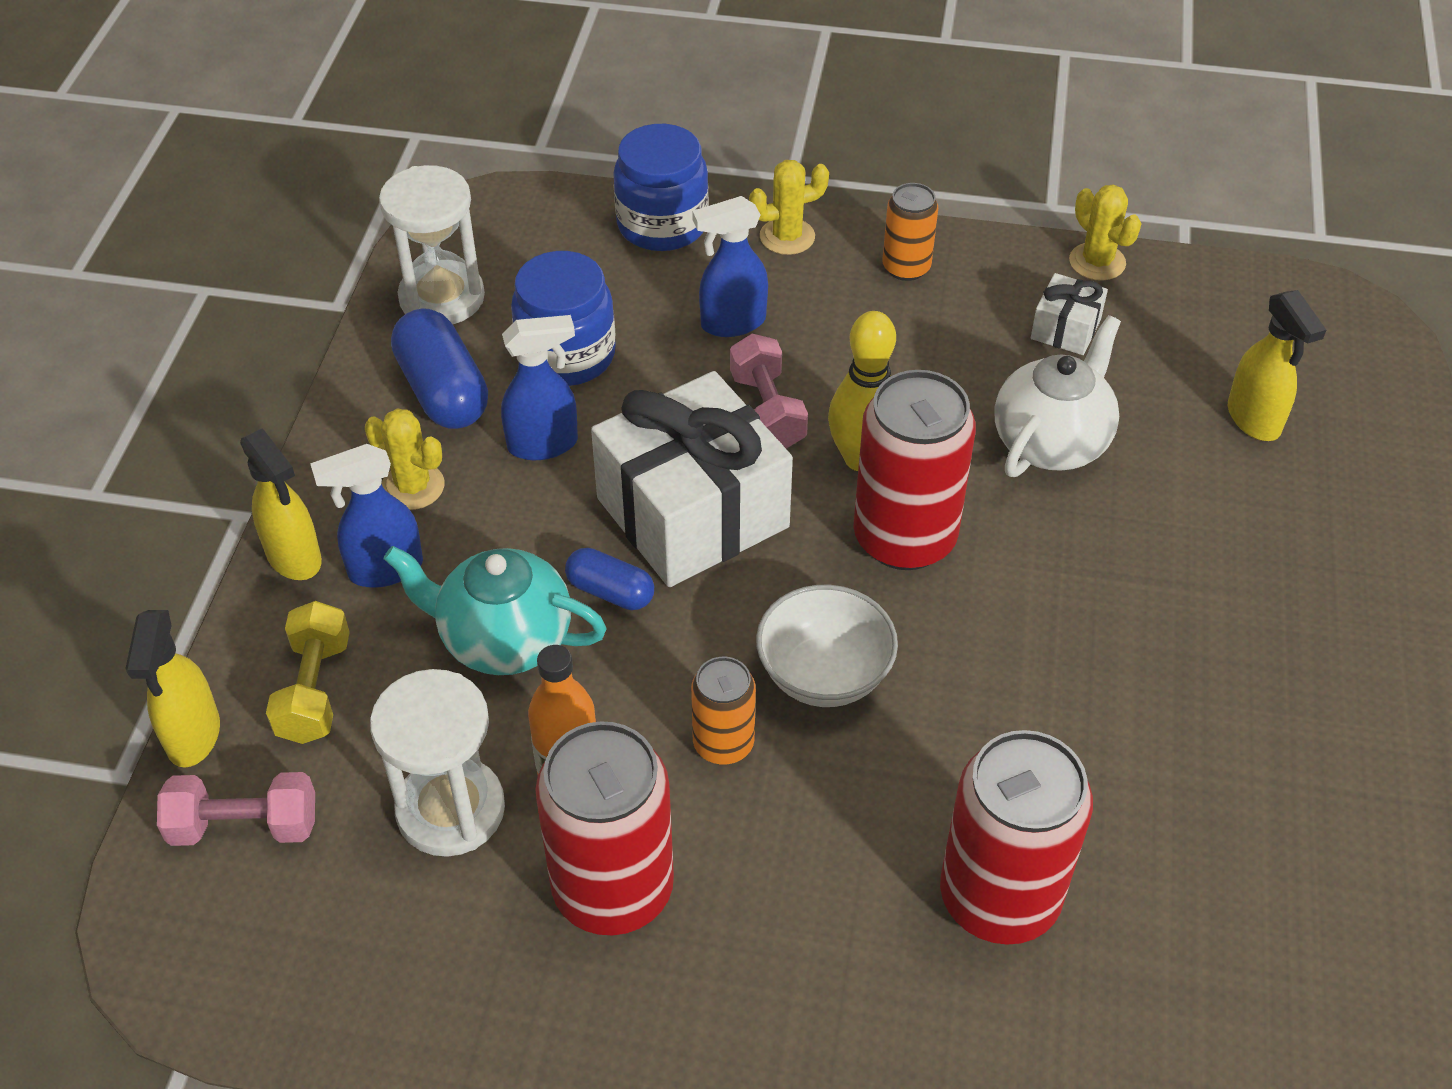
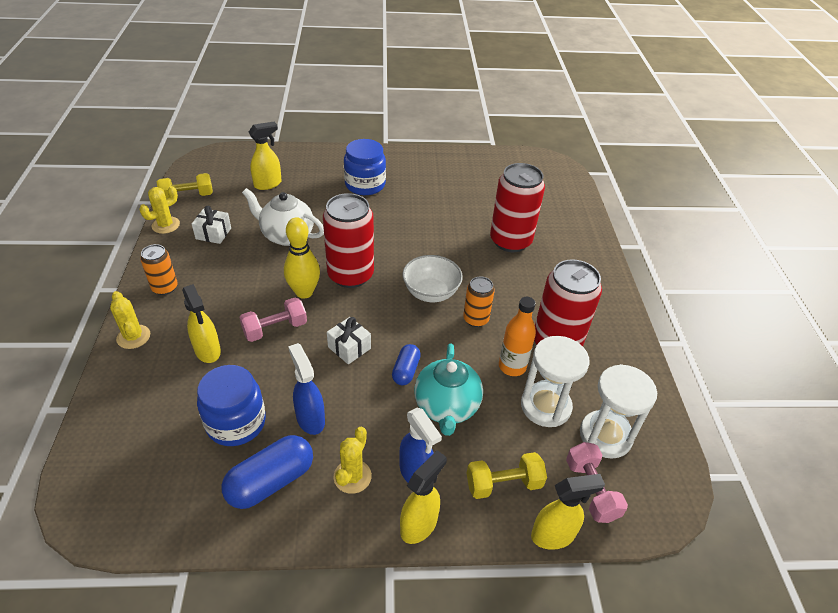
camera: 105 degrees left, 5 degrees down
white hourglass [379,165,485,324] -> white hourglass moved to [580,364,657,459]
white gift [591,371,793,587] -> white gift [327,317,371,364], size x0.44
blue jar [613,124,709,251] -> blue jar moved to [344,139,386,195]
blue spray bottle [692,196,768,337] -> yellow spray bottle [182,284,221,363]
none -> yellow dumbbell [156,173,213,199]

